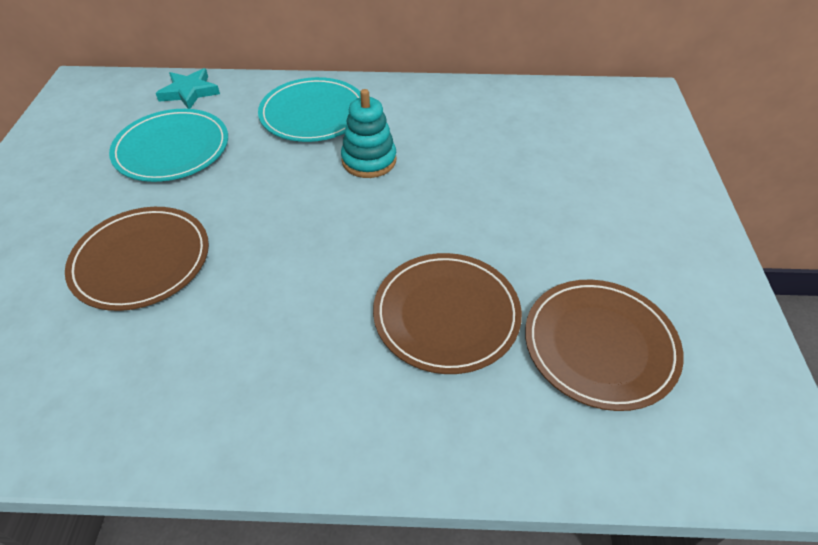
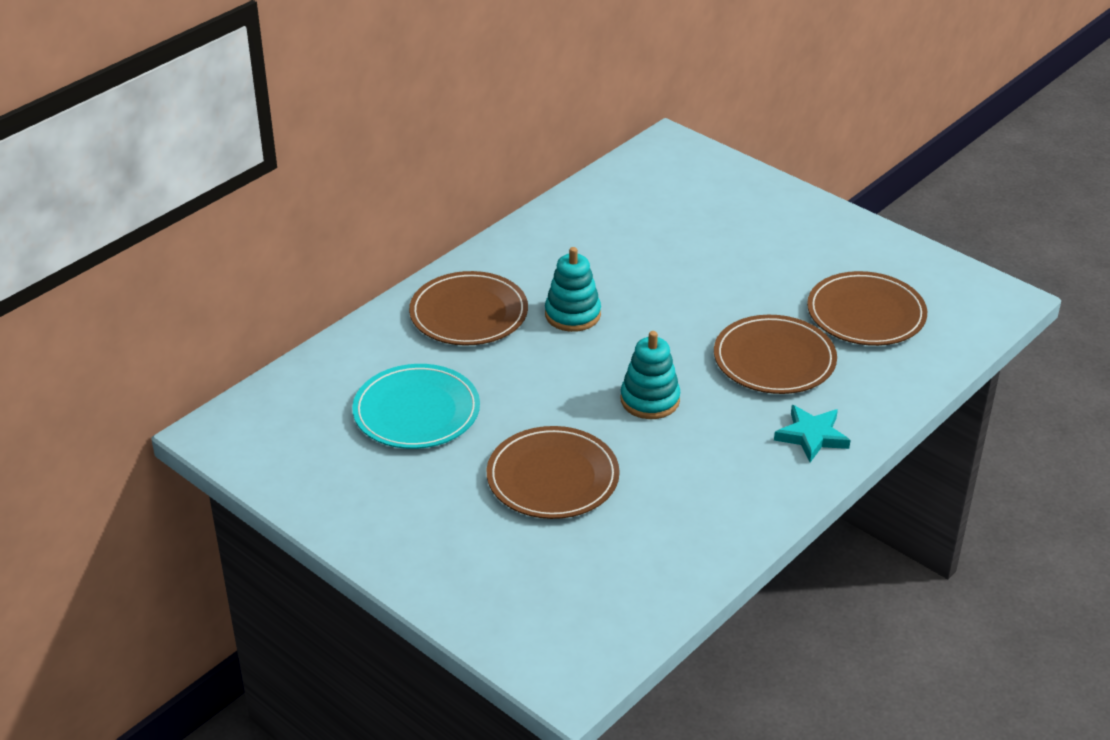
camera: 50 degrees left, 10 degrees down
turquoise star [156,68,220,109] -> turquoise star moved to [774,405,850,462]
turquoise plate [258,77,361,142] -> brown plate [409,271,528,345]
none -> turquoise stacking toy [620,331,680,419]

